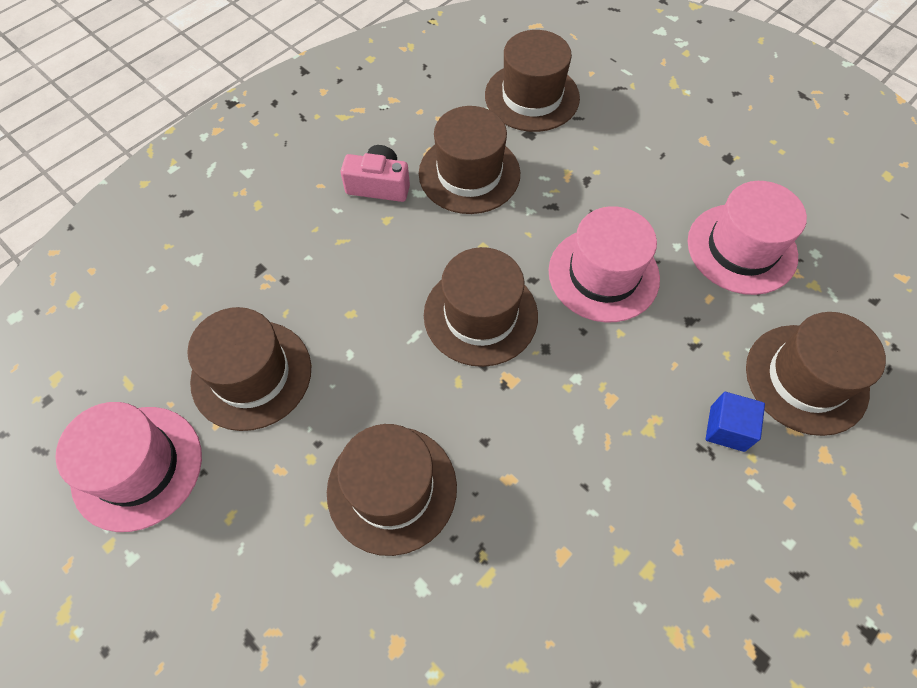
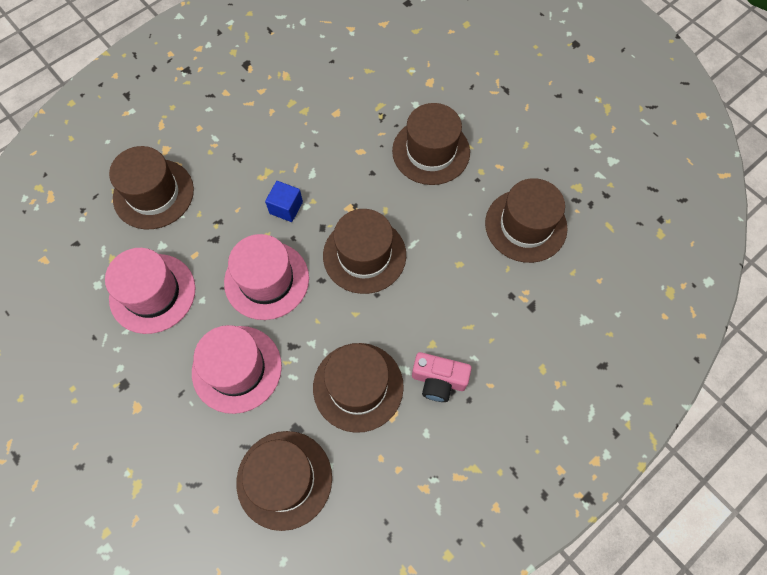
camera: 175 degrees left, 5 degrees up
pink hat [55,402,202,532] -> pink hat moved to [192,325,282,414]
blue cube [706,392,765,452] -> blue cube moved to [265,181,303,222]

